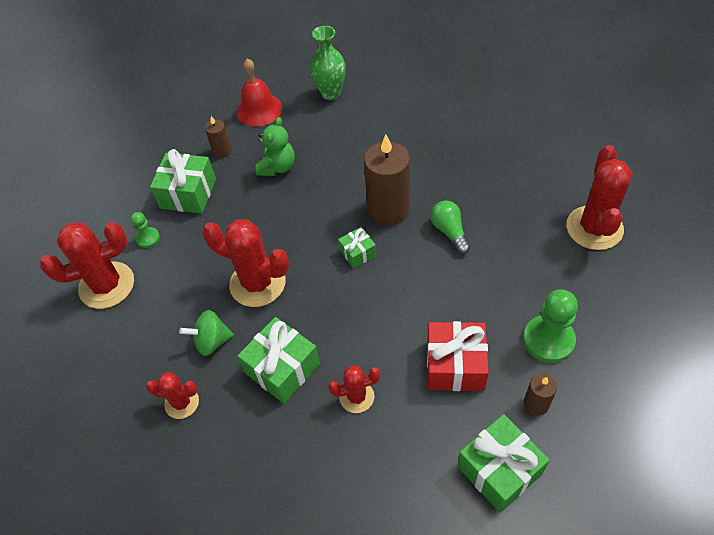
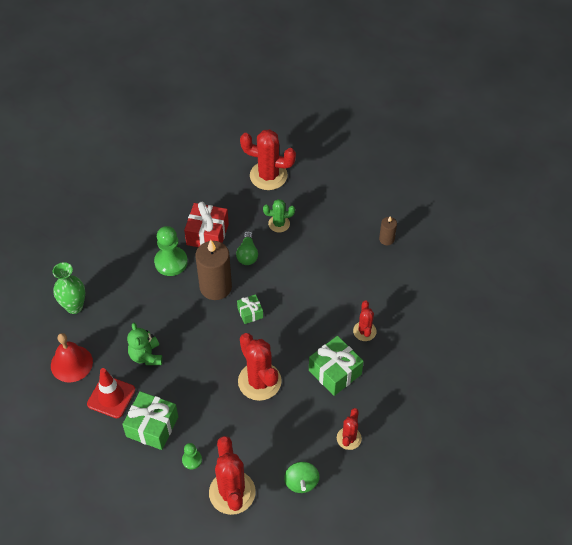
camera: 85 degrees left, 0 degrees up
green spinning top [179,310,234,356] -> green spinning top moved to [284,462,319,493]
red cactus [202,219,289,307] -> red cactus turned 60 degrees counterclockwise [238,333,282,401]
brown candle [205,116,232,158] -> red traffic cone [87,368,135,418]
green teddy bear [255,117,295,176] -> green teddy bear turned 135 degrees counterclockwise [127,323,162,365]
red gift [427,321,489,391] -> red gift moved to [184,202,229,247]
green light bulb [431,201,470,254] -> green light bulb turned 75 degrees counterclockwise [236,231,258,265]
green gift [457,414,549,513] -> none
green pawn [523,289,578,363] -> green pawn moved to [154,226,188,276]
none -> green cactus [263,199,295,233]

